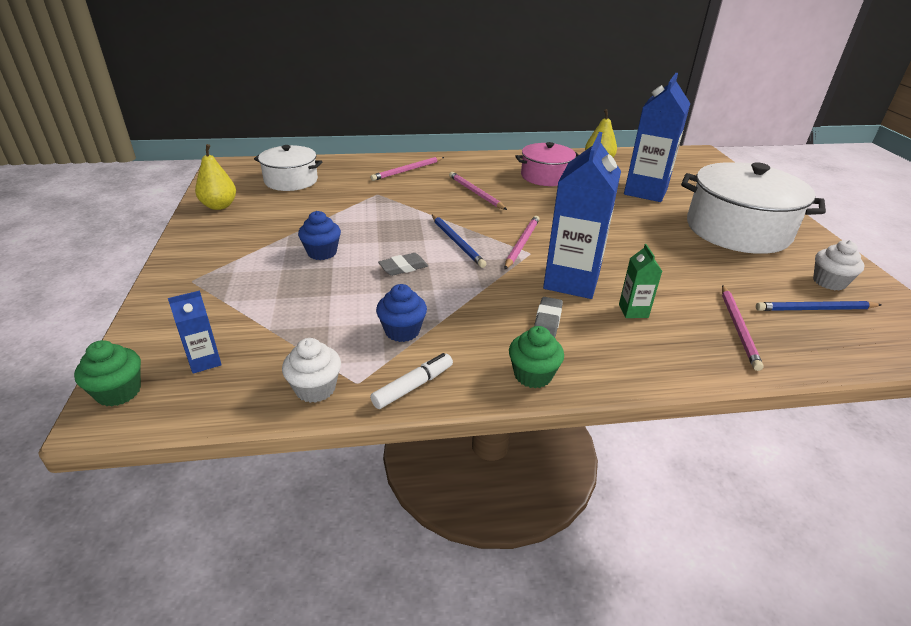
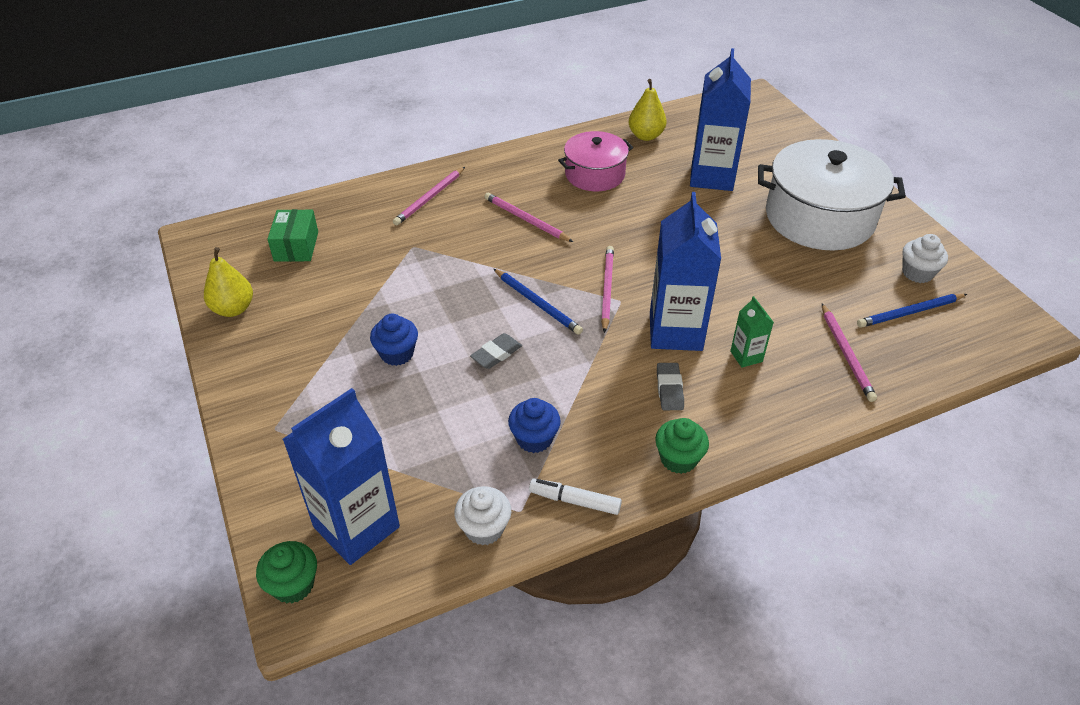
camera: 15 degrees left, 10 degrees up
blue carton [168,291,222,374] -> blue carton [283,388,400,565], size x2.18
white pot [254,145,322,191] -> green box [267,209,318,262]
white marker [370,353,453,409] -> white marker turned 105 degrees counterclockwise [529,479,622,515]

